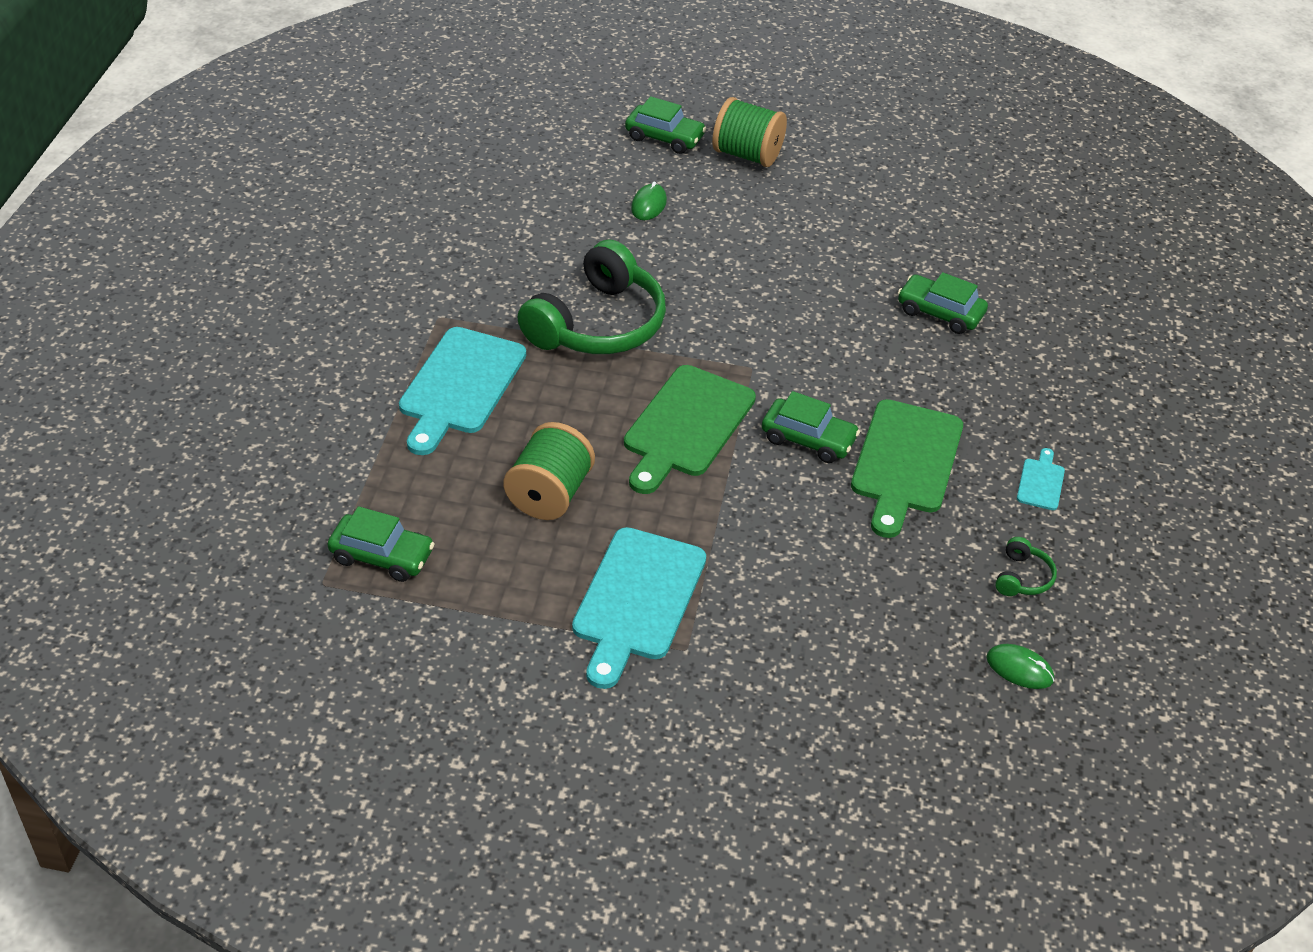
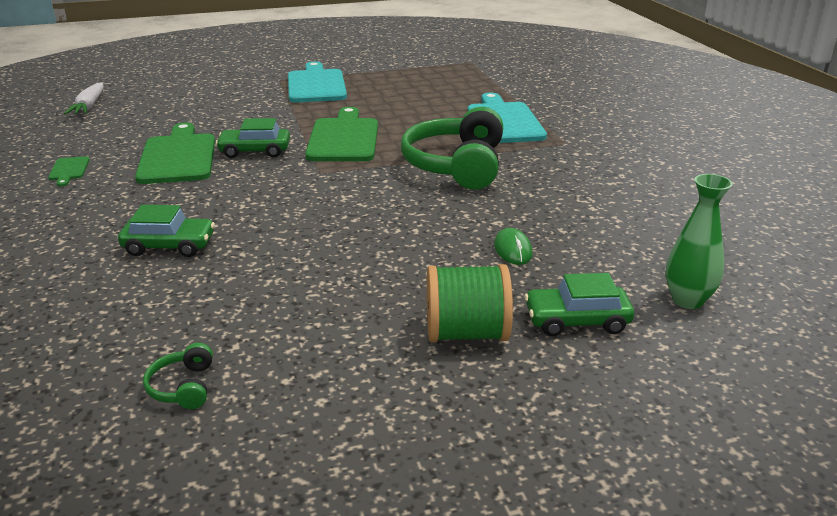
camera: 155 degrees right, 15 degrees down
green car [328,506,434,582] -> none
green spool [503,422,595,520] -> none
green mouse [986,644,1054,689] -> white carrot [64,83,104,114]
green headphones [995,537,1057,596] -> green headphones moved to [143,343,213,409]
turquoise cutting board [1017,448,1065,510] -> green cutting board [48,156,90,186]
none -> green vase [666,174,733,309]

